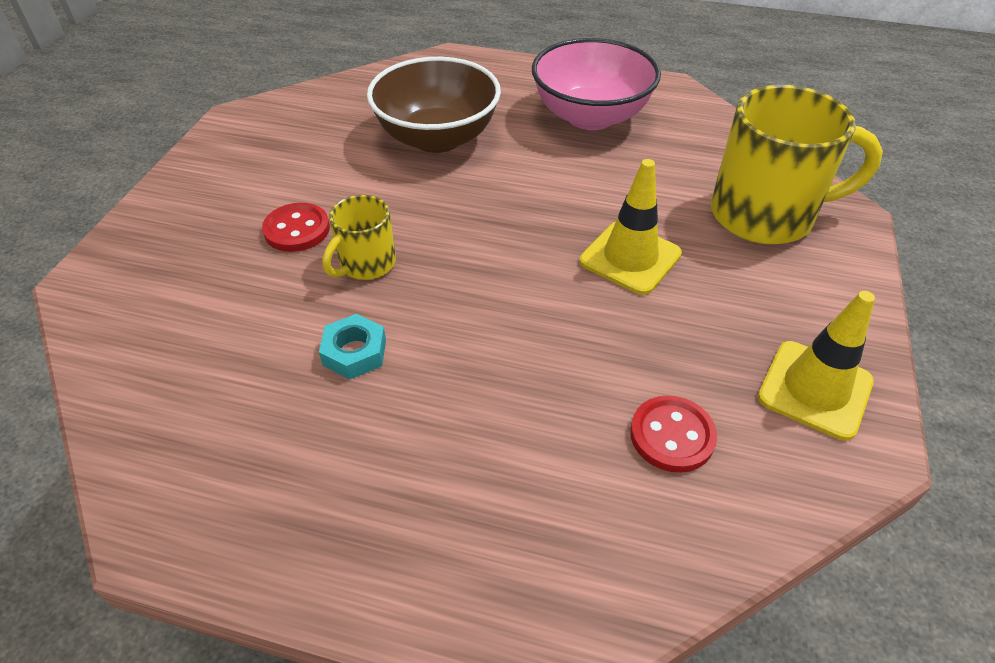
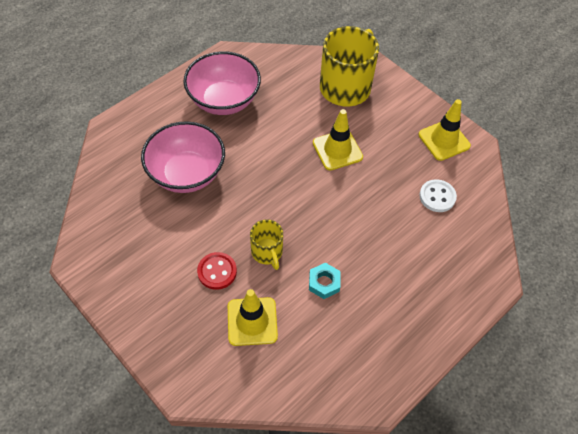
camera: 60 degrees left, 10 degrees up
brown bowl [367,57,501,153] -> pink bowl [141,121,225,193]
red button [630,396,717,473] -> white button [419,179,457,212]
none -> yellow traffic cone [228,289,278,346]

